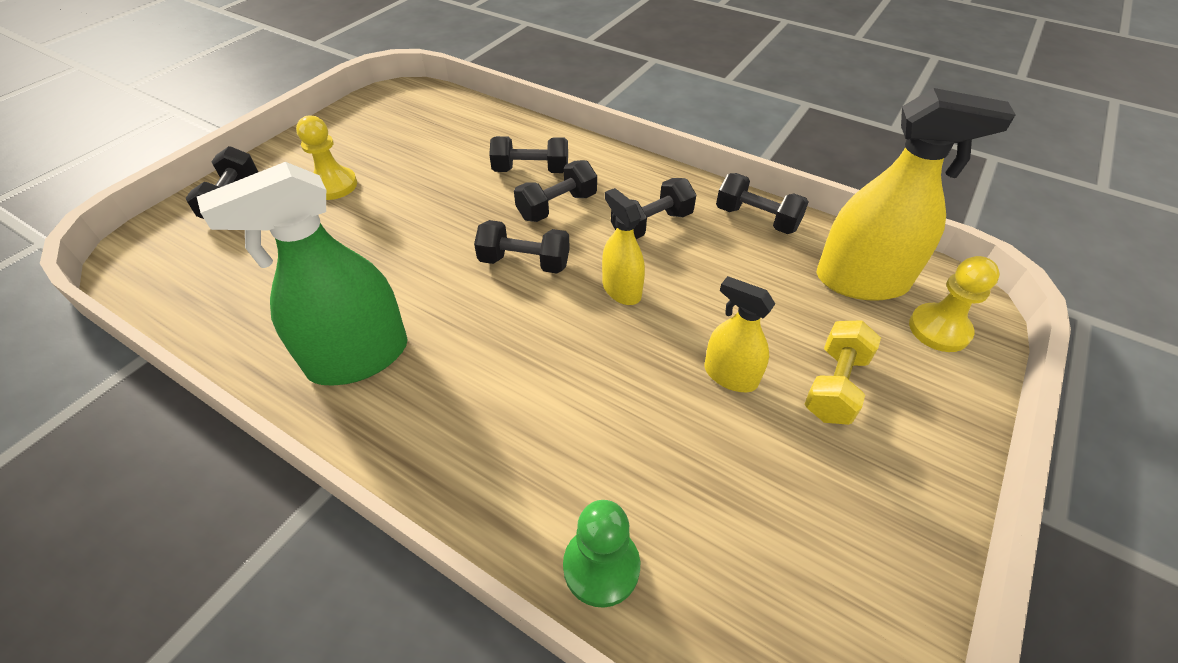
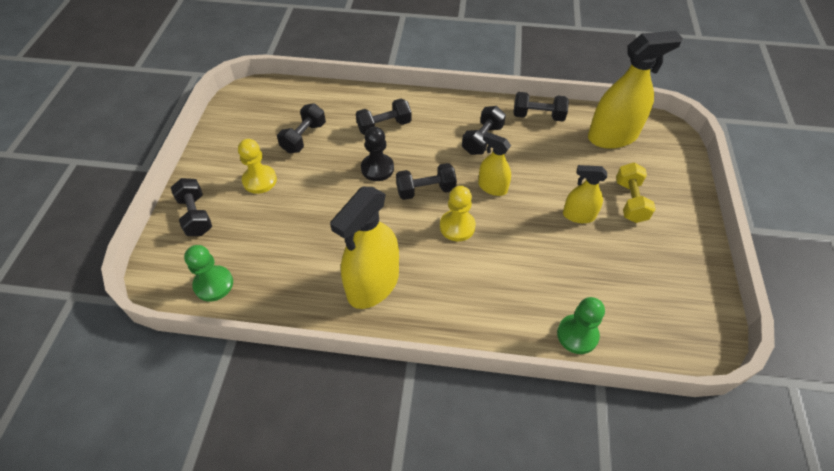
camera: 25 degrees left, 5 degrees up
green spray bottle [197,162,408,385] -> yellow spray bottle [330,187,399,309]
black dumbbell [514,160,597,222] -> black dumbbell moved to [277,103,326,153]
yellow pawn [909,256,1000,352] -> yellow pawn moved to [440,186,476,241]
none -> green pawn [184,245,233,301]
none -> black pawn [361,127,394,181]

